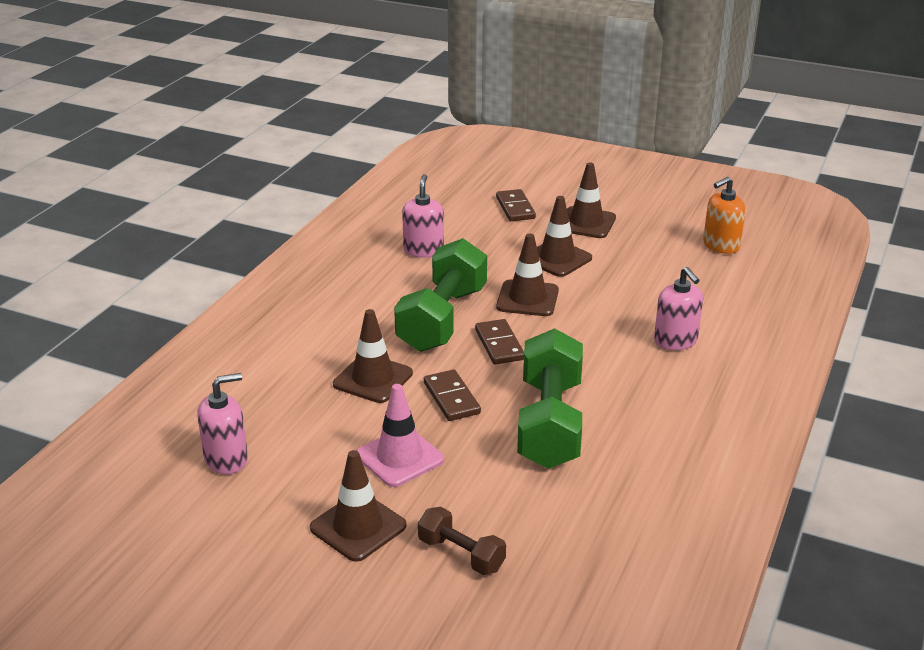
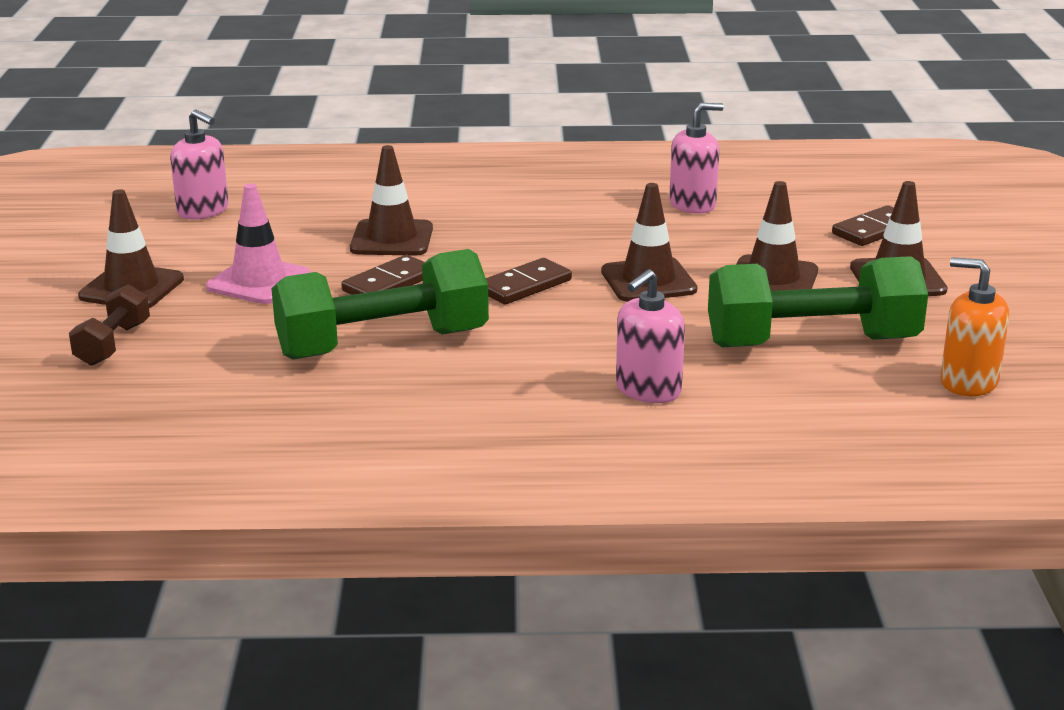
camera: 65 degrees right, 5 degrees down
green dumbbell [394,238,487,352] -> green dumbbell moved to [708,256,928,347]

